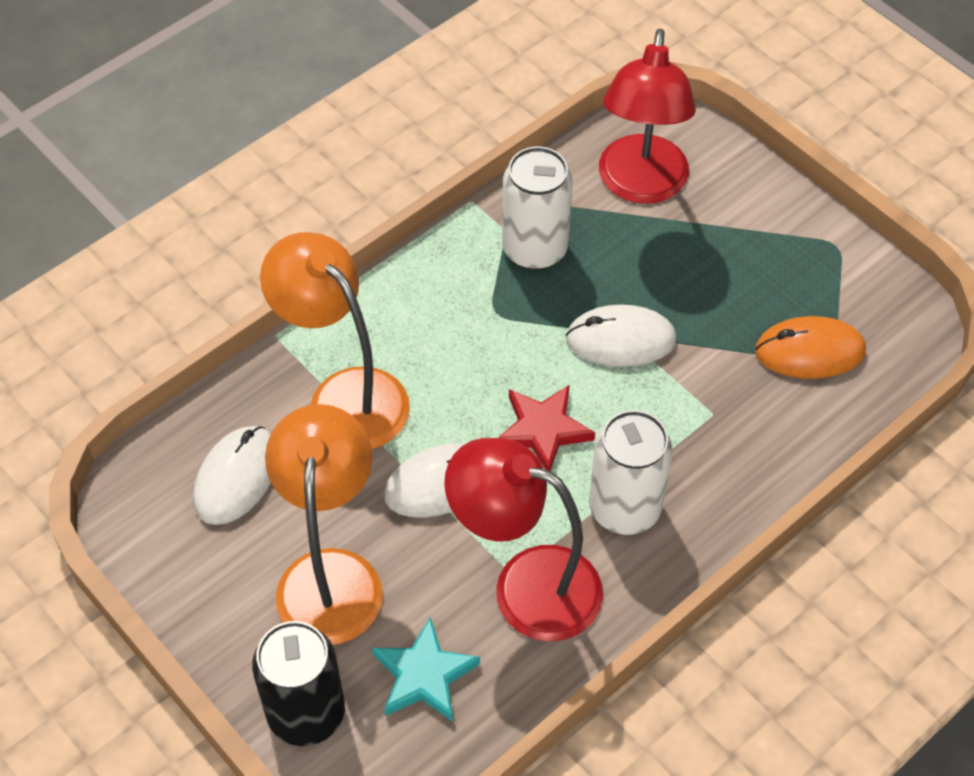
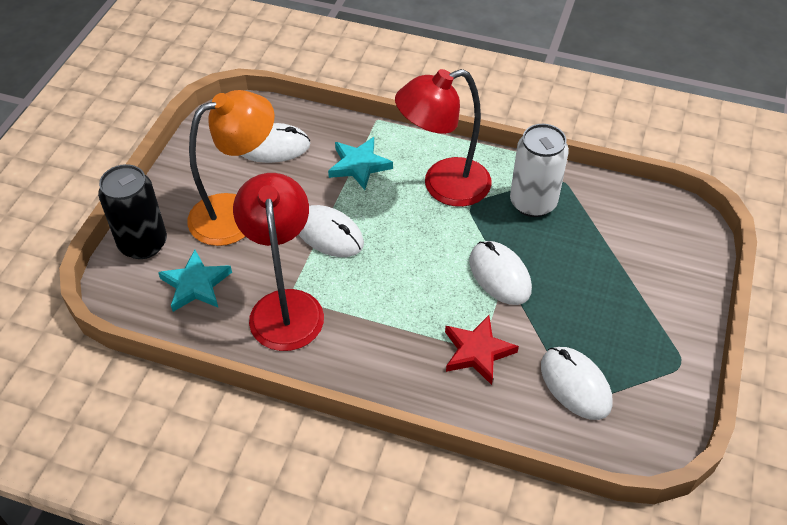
camera: 60 degrees right, 5 degrees down
orange lamp [260,232,410,449] -> turquoise star [328,137,393,190]
red star [498,385,595,471] -> red star moved to [445,315,519,385]
white can [589,410,673,535] -> none
red lamp [599,29,696,204] -> red lamp moved to [395,69,491,207]
orange mouse [755,316,866,379] -> white mouse [541,347,613,420]

